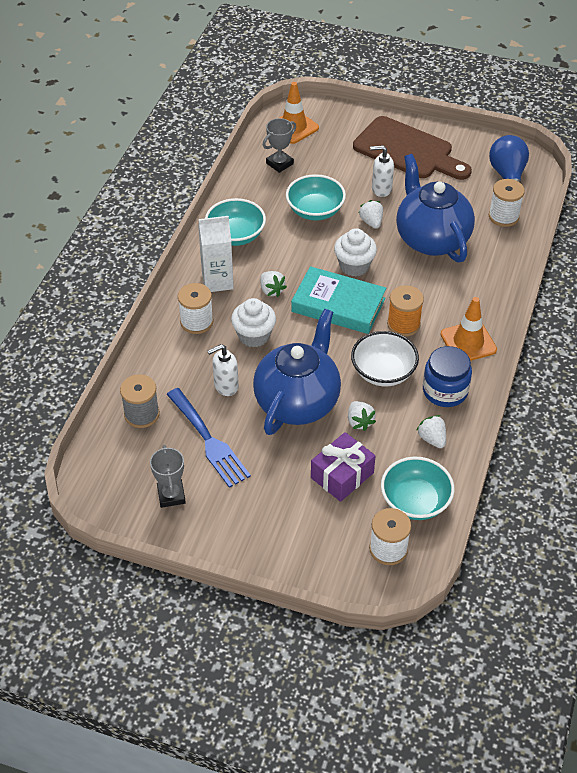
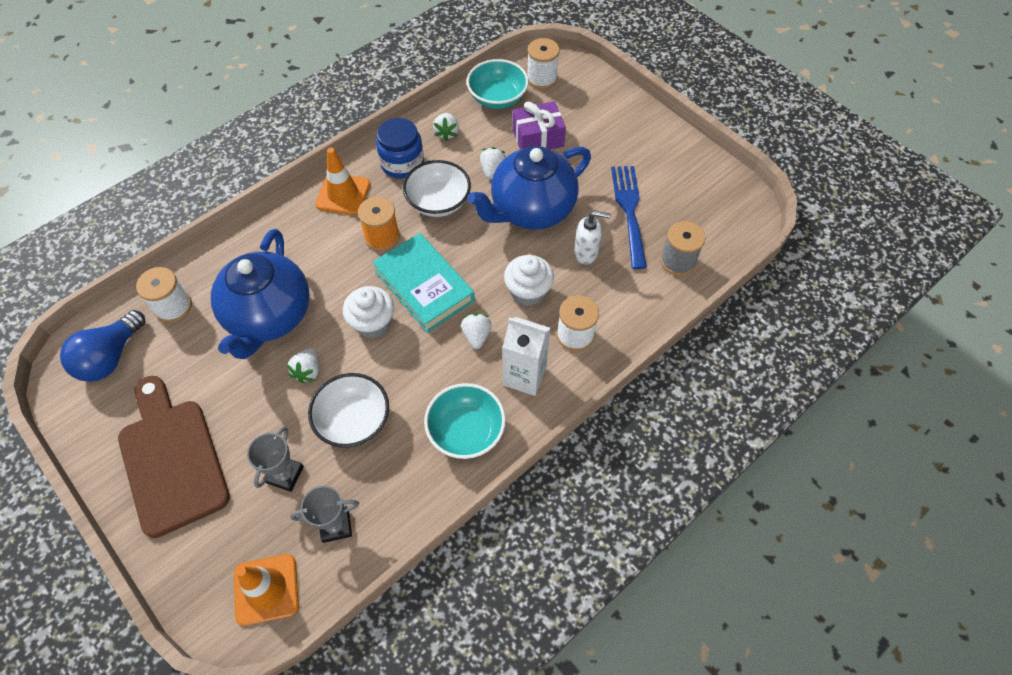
camera: 150 degrees left, 10 degrees up
grey trophy [150,445,186,508] -> grey trophy moved to [247,427,304,492]
turquoise bowl [286,174,346,221] -> white bowl [308,373,389,448]
white soap dispenser [370,145,394,197] -> none

